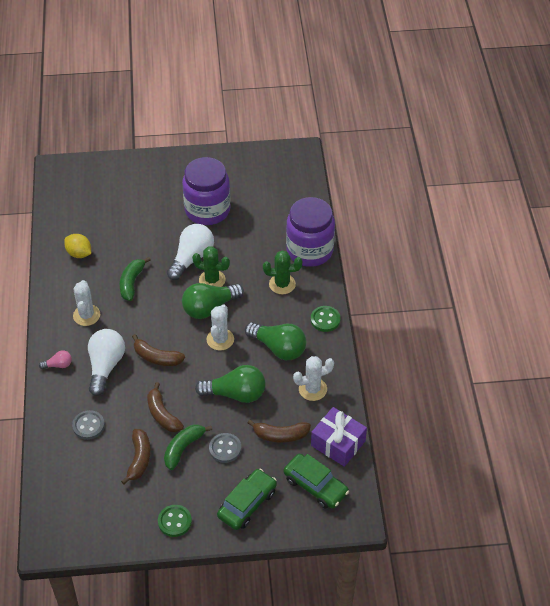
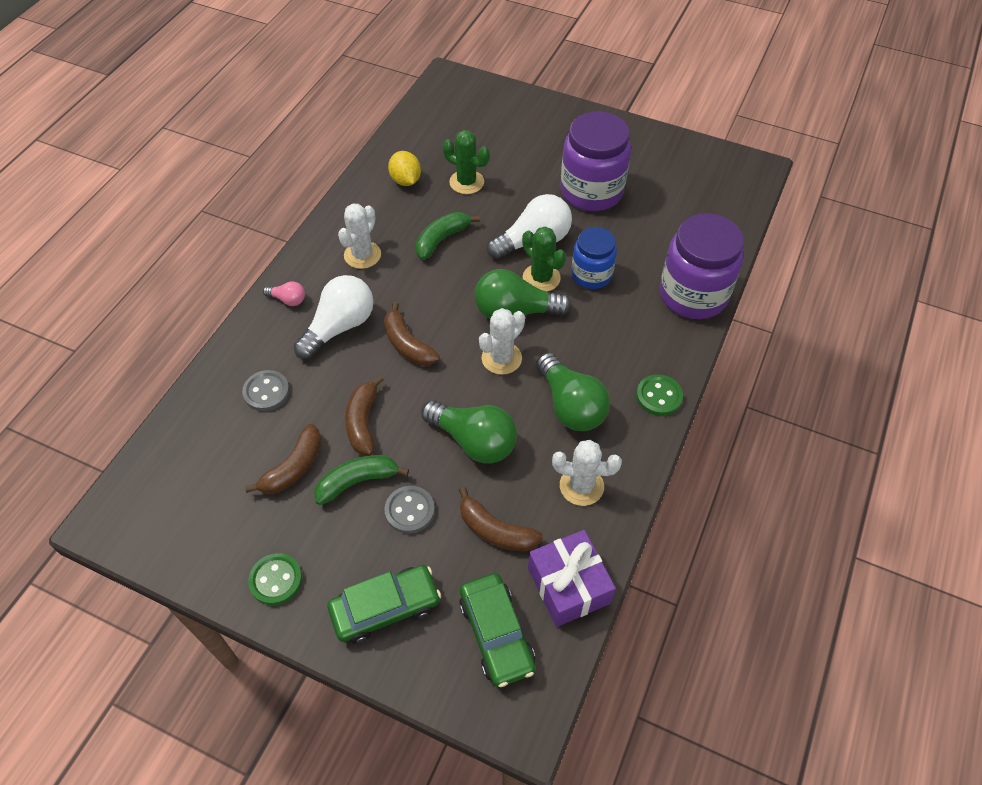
camera: 30 degrees right, 5 degrees up
green cactus [263,250,302,294] -> green cactus moved to [443,130,490,194]
none -> blue jar [571,227,617,289]

